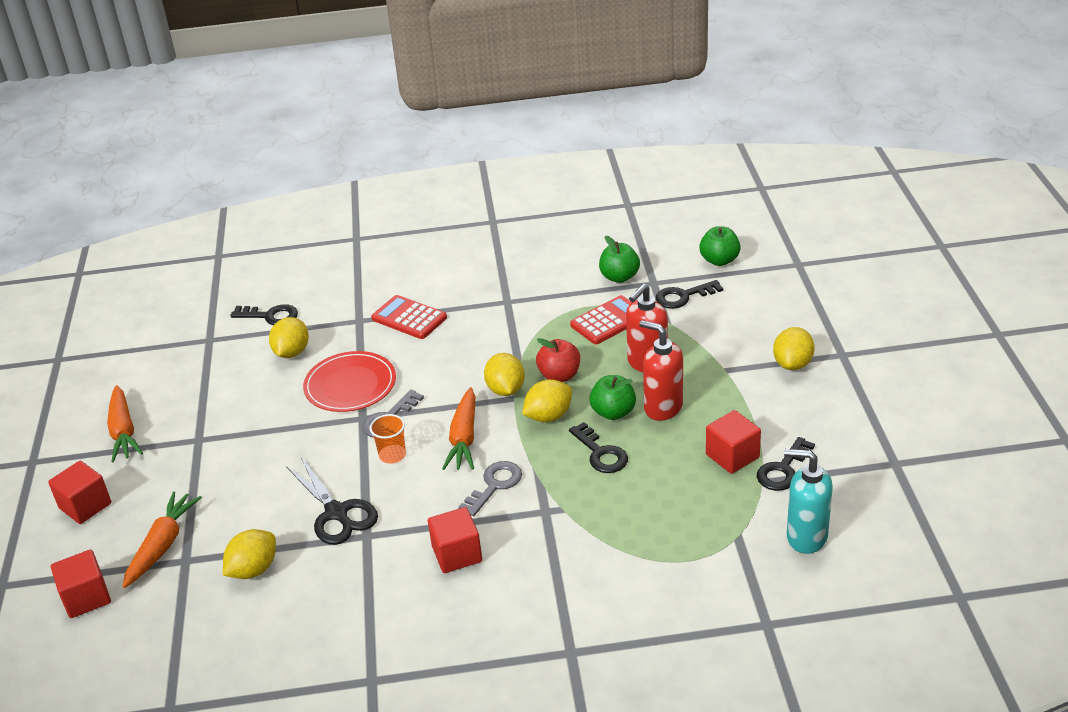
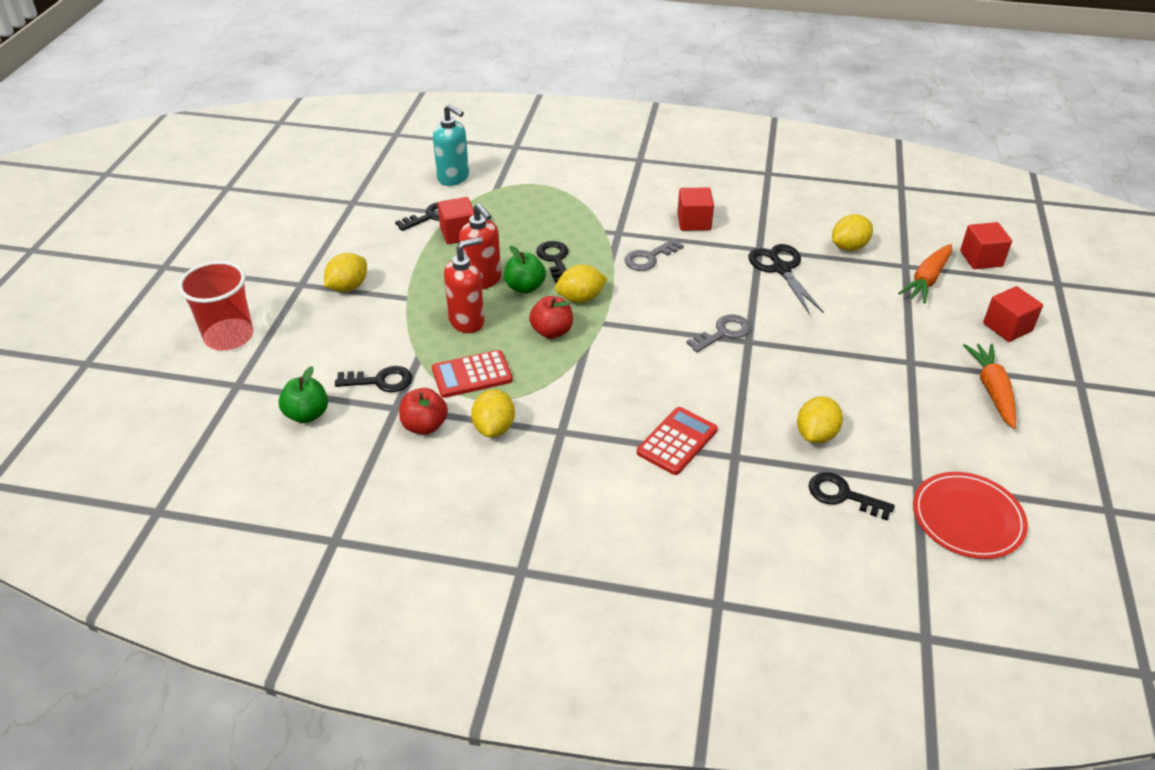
camera: 165 degrees left, 5 degrees up
red plate [303,351,396,412] -> red plate moved to [913,472,1028,559]
orange cup [370,414,406,464] -> none
red calculator [371,295,447,339] -> red calculator turned 105 degrees counterclockwise [637,407,718,475]
orange carrot [442,387,475,470] -> none
yellow lemon [484,353,525,396] -> yellow lemon moved to [471,389,515,437]
green apple [599,236,640,283] -> red apple [399,388,448,435]
none -> red cup [178,261,254,351]

